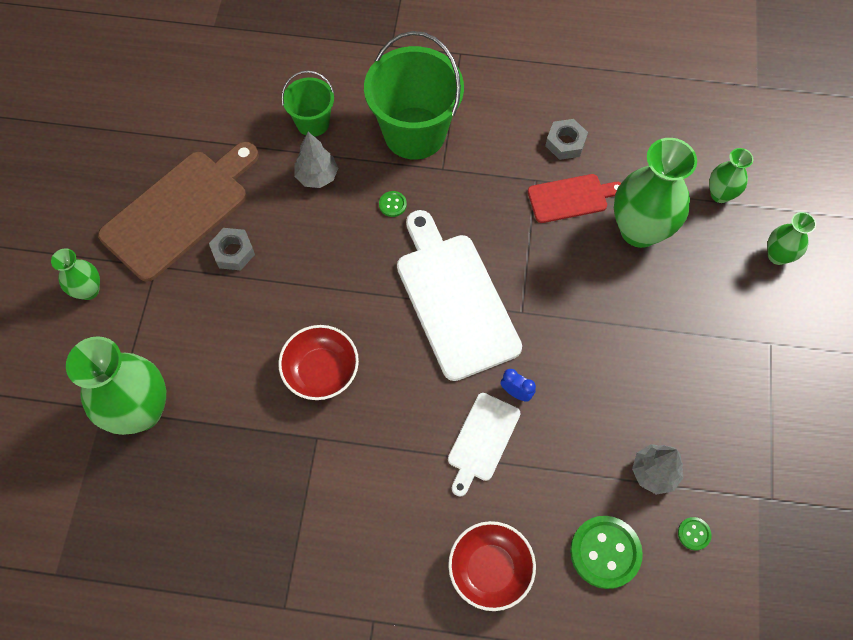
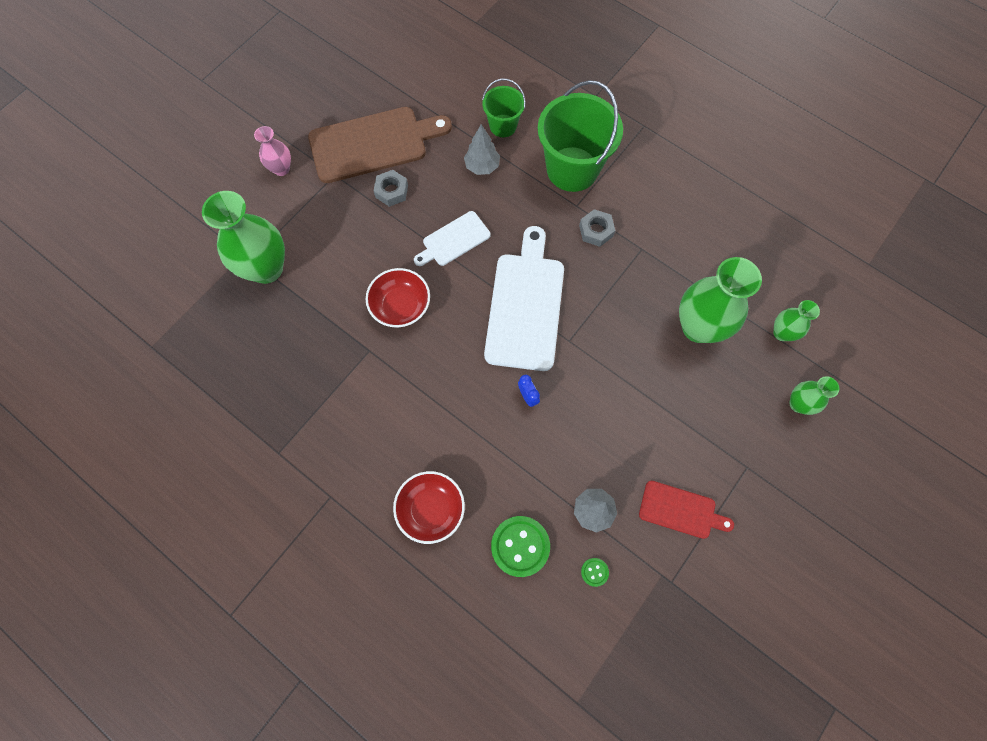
camera: 30 degrees right, 5 degrees up
green vase [51,248,100,300] -> pink vase [254,126,291,176]
green button [379,191,407,217] -> none
white cutting board [448,393,521,497] -> white cutting board moved to [414,211,490,266]
red cutting board [528,174,621,223] -> red cutting board moved to [639,481,734,539]
grey nut [545,119,588,160] -> grey nut moved to [579,209,615,247]

